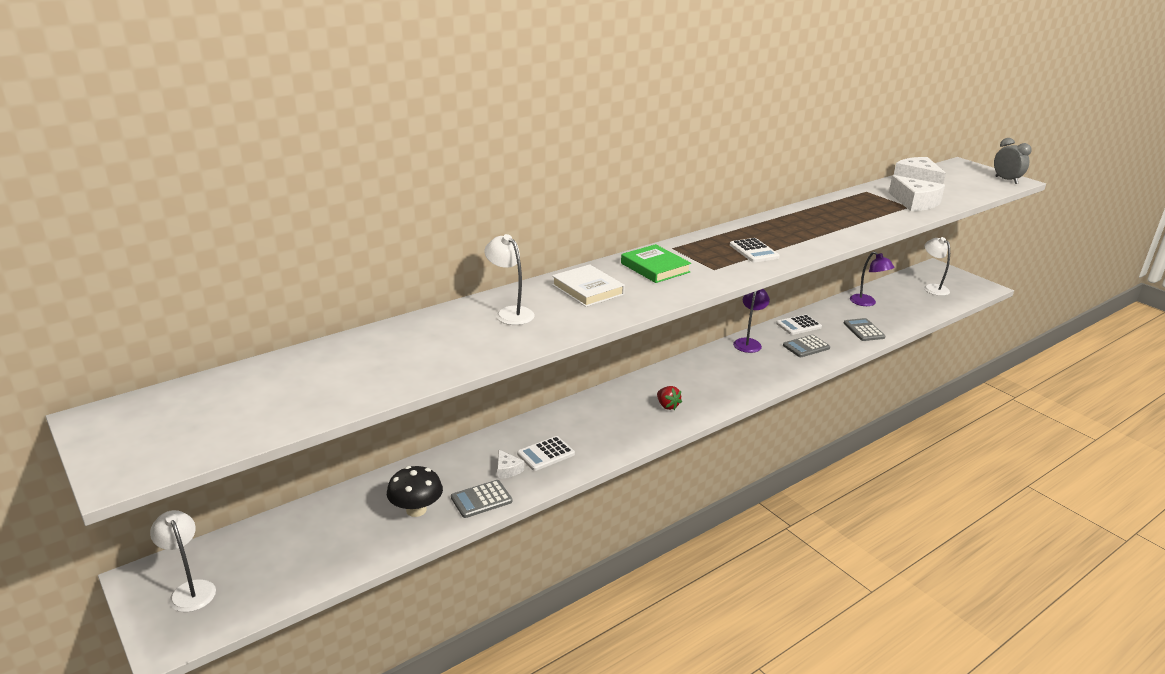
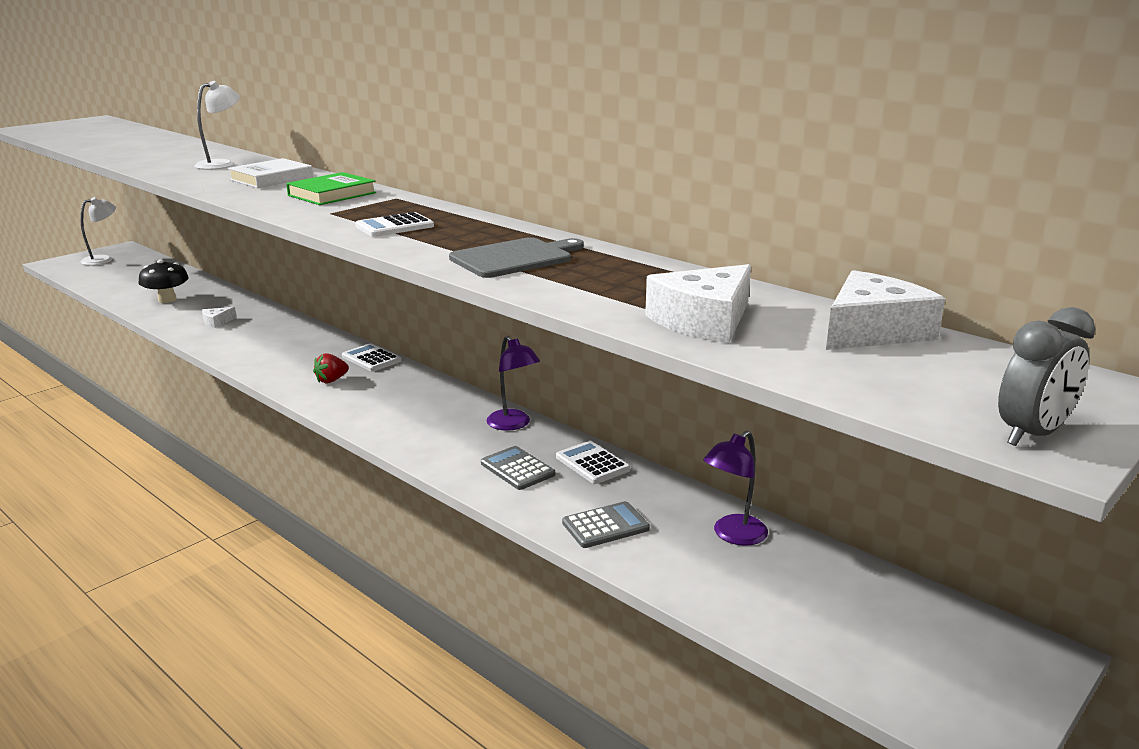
camera: 80 degrees right, 5 degrees down
grey calculator [451,480,512,518] -> none
white calculator [517,436,575,471] -> white calculator moved to [342,343,401,372]
purple lamp [733,289,770,353] -> purple lamp turned 45 degrees clockwise [486,336,540,431]
white lamp [924,237,950,296] -> none
none -> grey cutting board [449,237,584,278]

